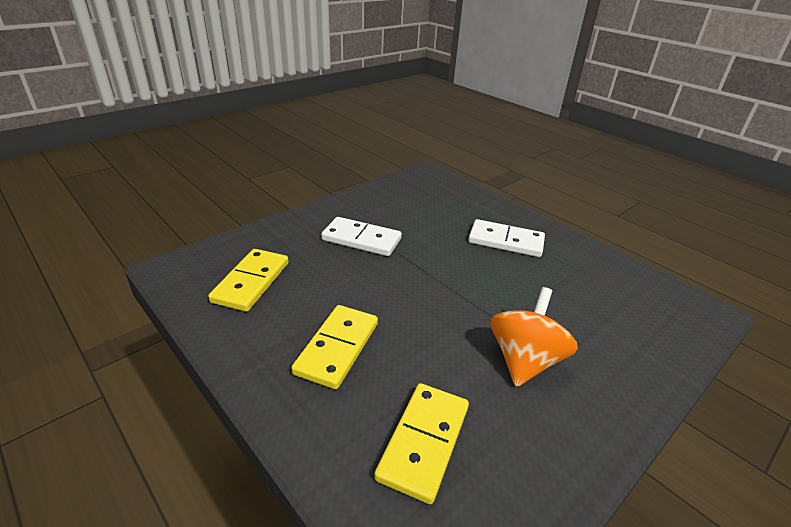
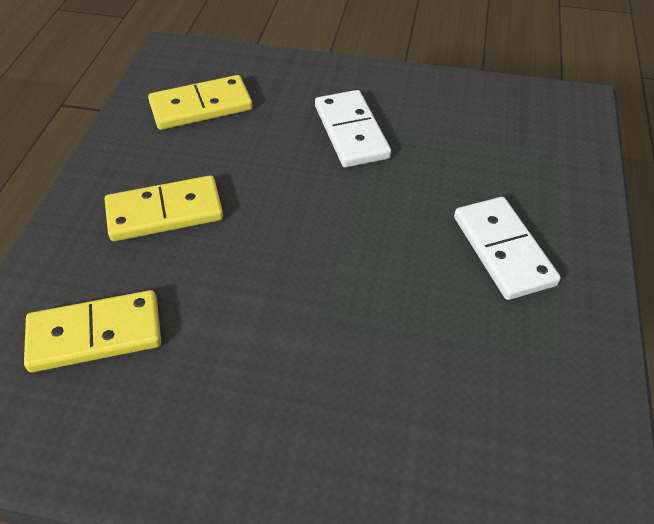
camera: 55 degrees right, 15 degrees up
orange spinning top [490,287,578,387] -> none

